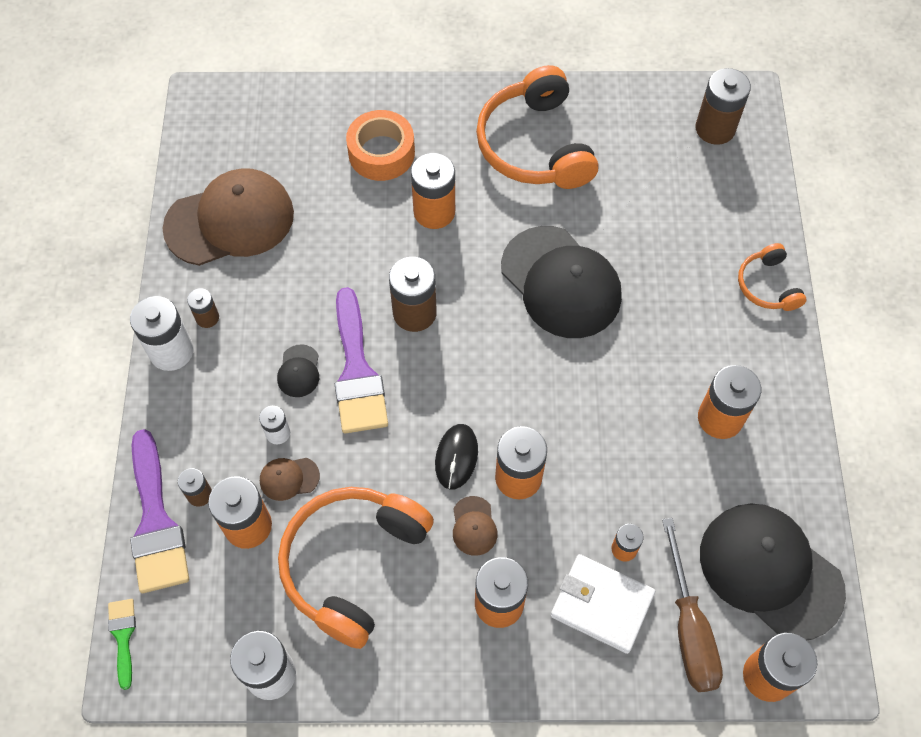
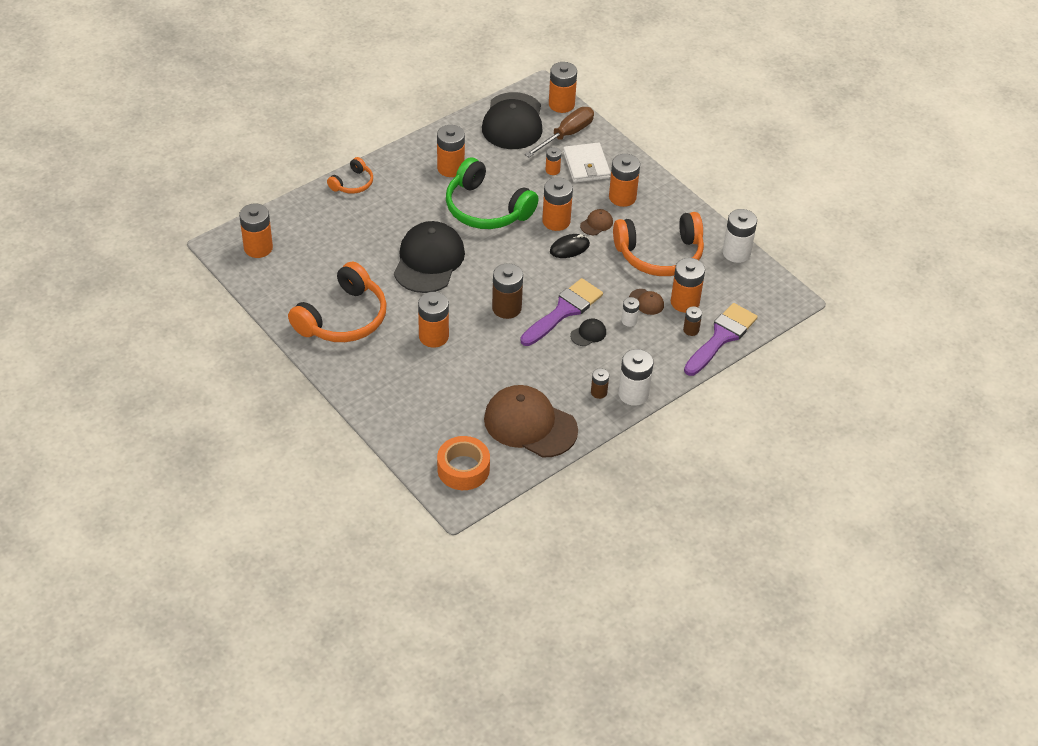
camera: 130 degrees left, 15 degrees down
green brush [108,599,136,690] -> none
orange tape [346,110,415,181] -> orange tape moved to [437,436,490,490]
brown battery [696,68,751,145] -> orange battery [239,204,273,258]
none -> green headphones [446,157,539,229]

